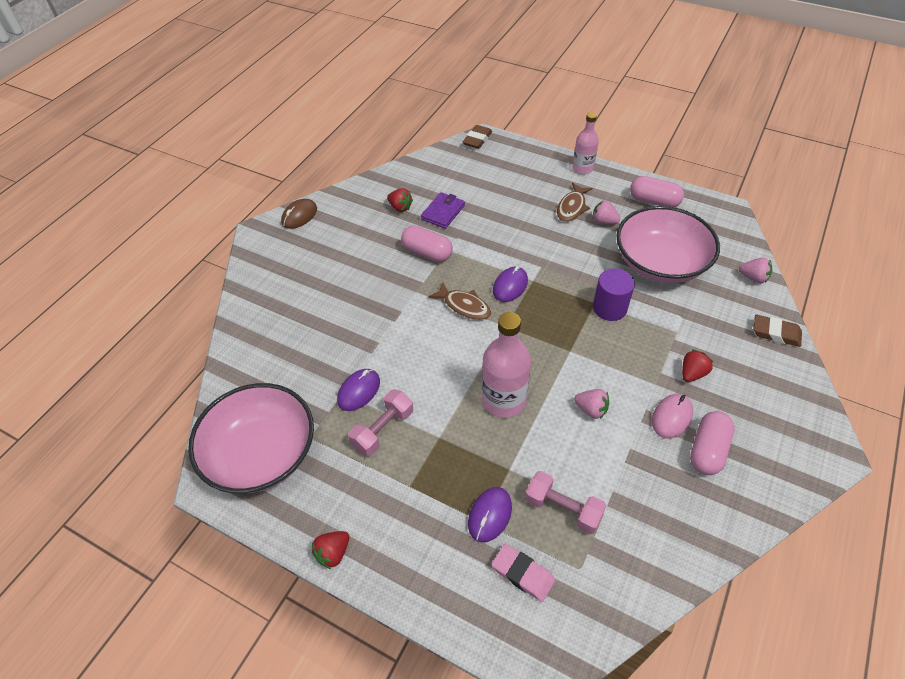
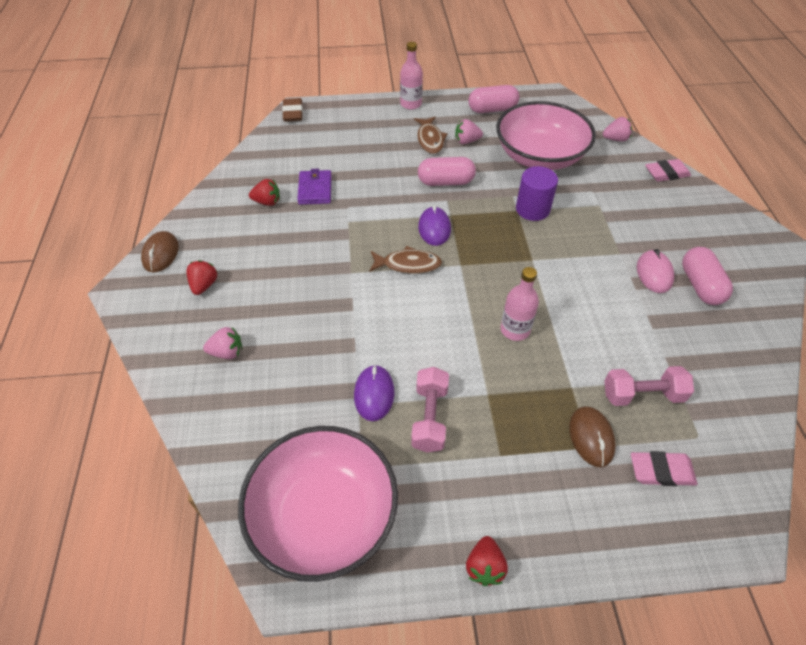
camera: 35 degrees left, 0 degrees up
pink capsule [401,226,453,262] -> pink capsule moved to [418,157,476,186]
purple mouse [468,487,512,542] -> brown mouse [569,406,616,467]
pink bottle [482,312,531,418] -> pink bottle [501,267,539,341], size x0.63
pink strawberry [574,389,609,419] -> pink strawberry moved to [203,327,242,359]
red strawberry [682,350,713,382] -> red strawberry moved to [186,260,217,295]
brown eraser [754,315,802,347] -> pink eraser [645,159,691,182]

